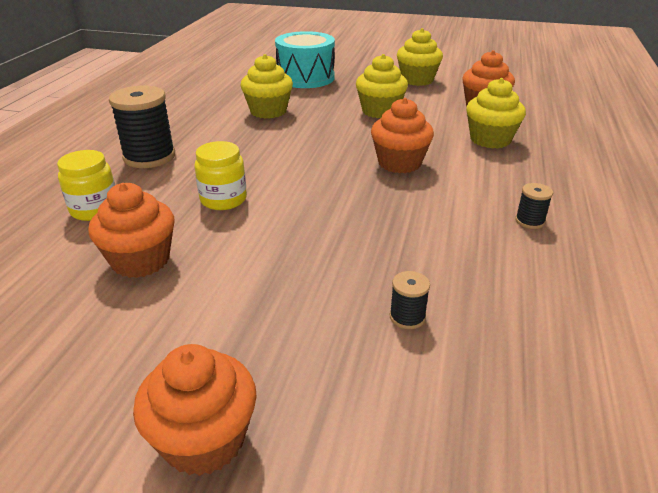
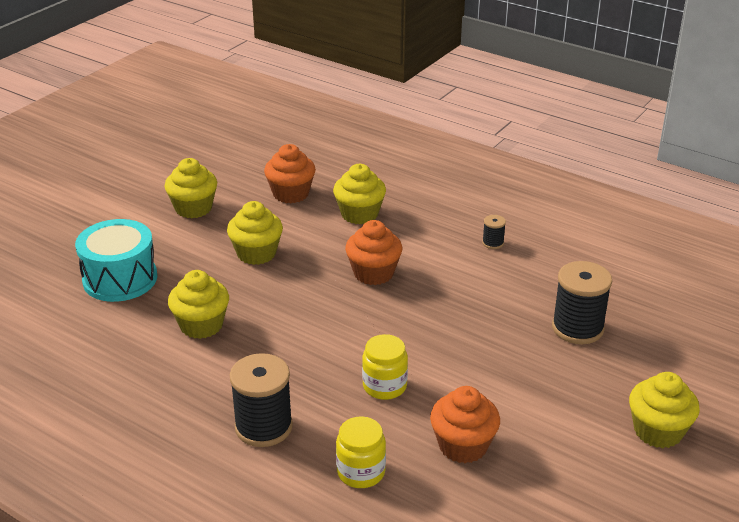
camera: 70 degrees left, 0 degrees up
orange cupcake [133,344,257,476] -> yellow cupcake [629,372,700,448]
black spool [390,271,430,329] -> black spool [552,261,612,344], size x2.14

